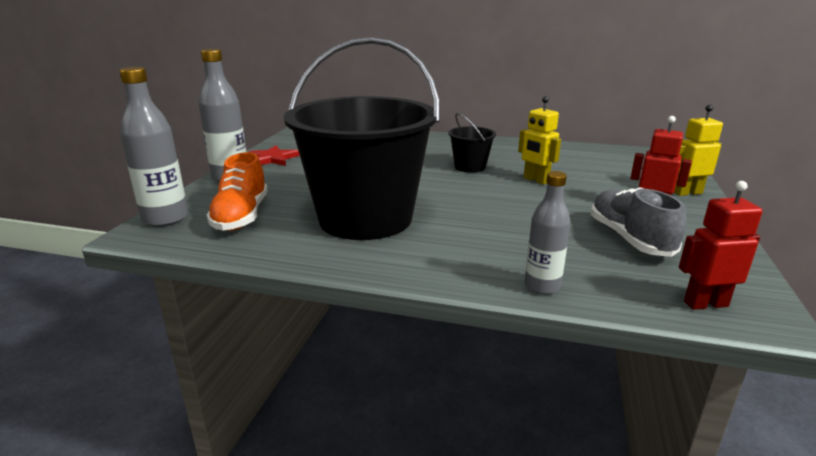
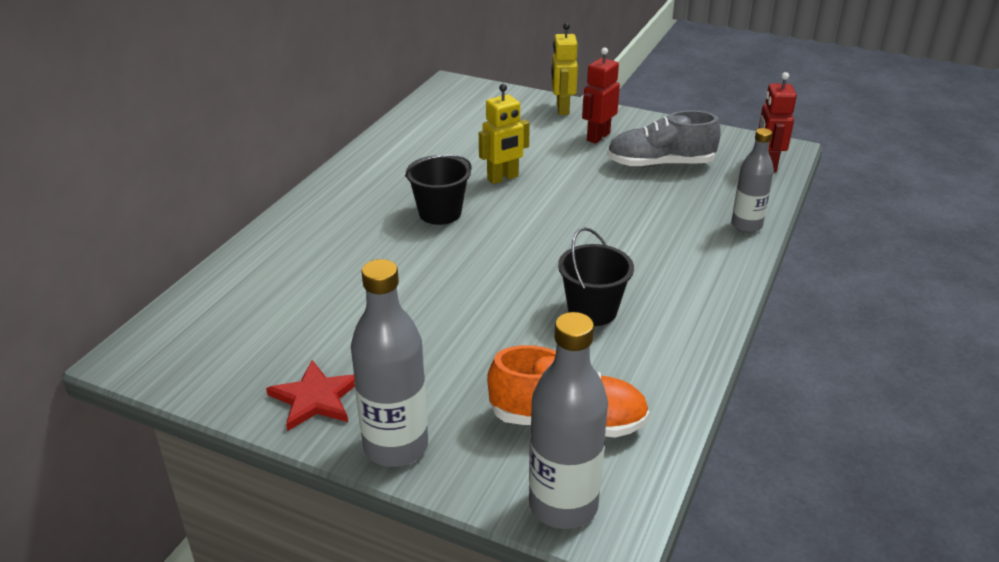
camera: 80 degrees left, 10 degrees up
black bucket [284,37,440,240] -> black bucket [558,227,634,326], size x0.42

